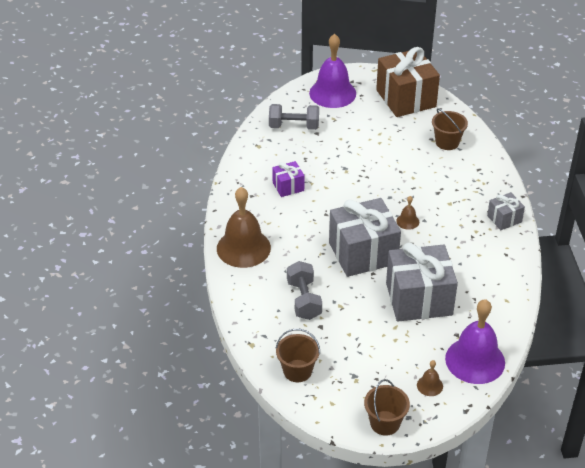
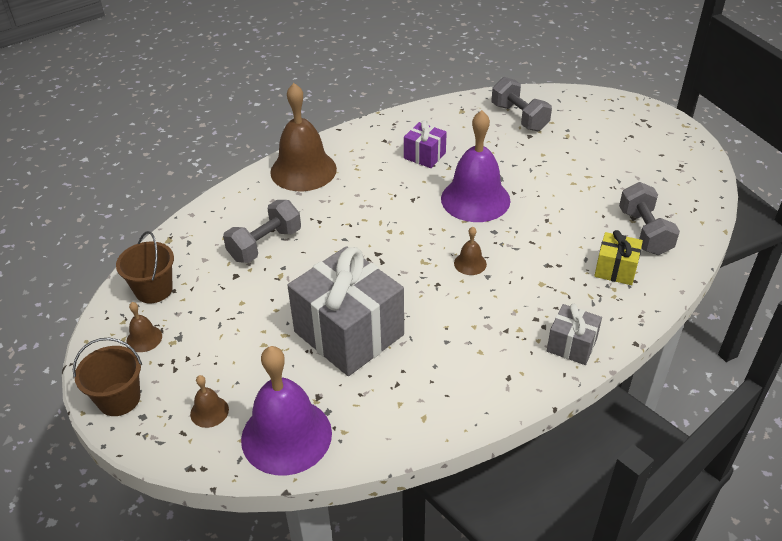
camera: 55 degrees right, 0 degrees up
purple bell [309,34,356,108] -> purple bell moved to [441,110,510,222]
grey gift [329,198,401,277] -> none
brown gift [376,47,440,117] -> none
brown bucket [432,108,468,150] -> grey dumbbell [619,182,680,255]
none -> brown bell [126,302,162,352]
none -> yellow gift [594,230,643,285]

